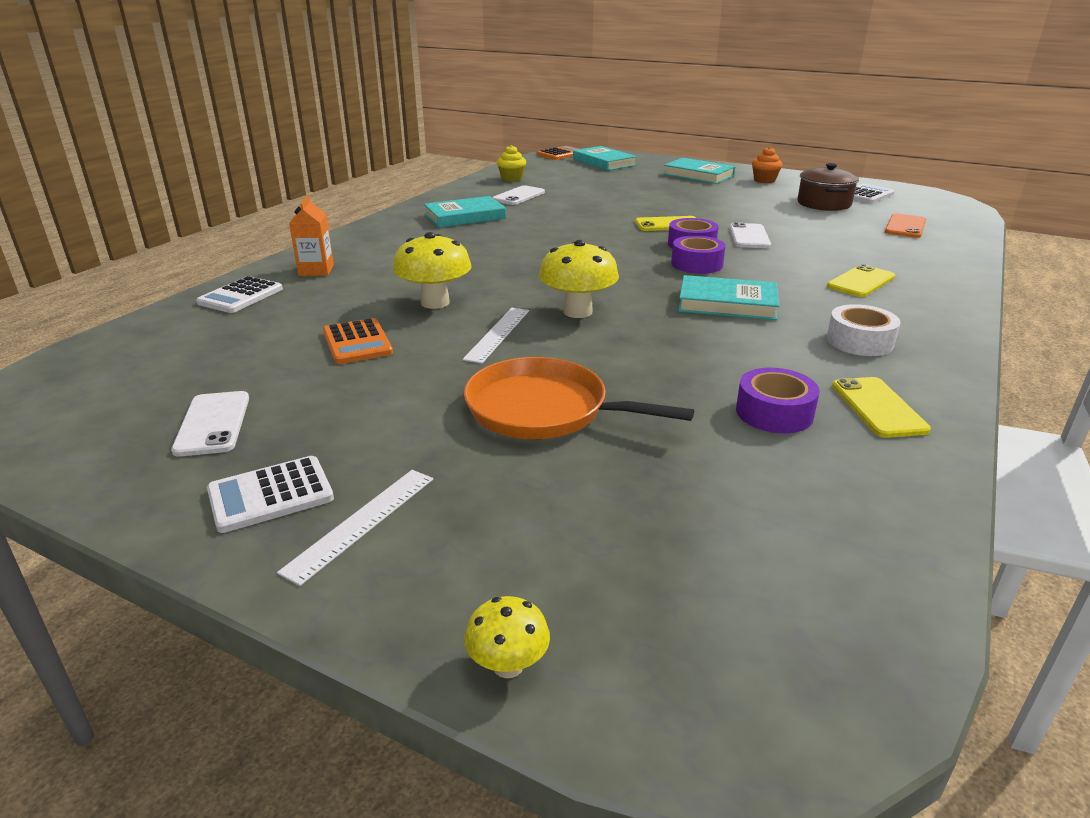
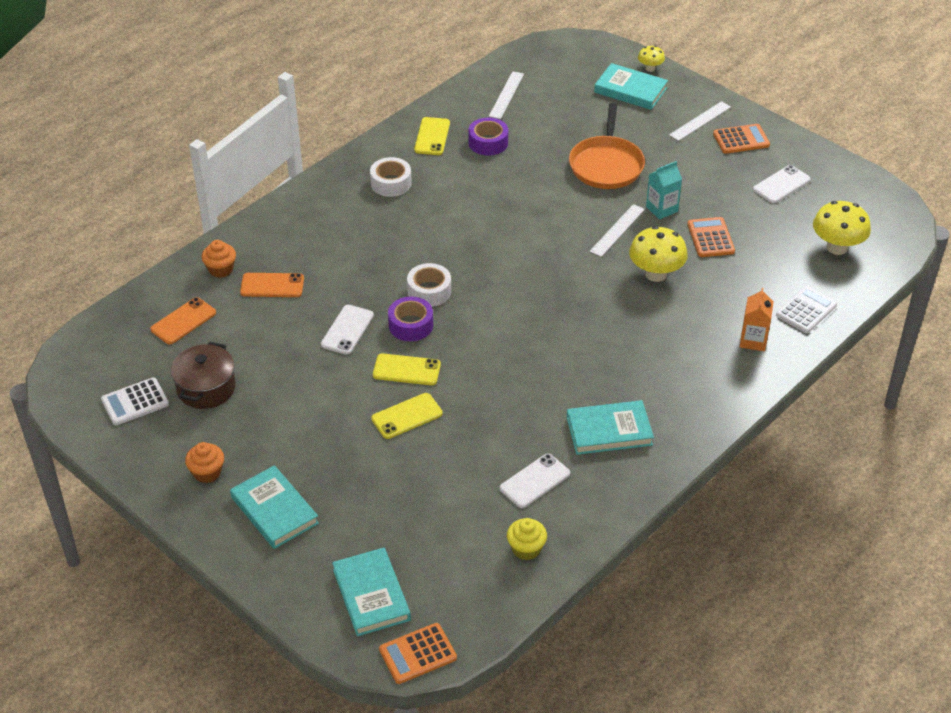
camera: 165 degrees left, 15 degrees up
white phone [171,391,249,457] -> white phone turned 45 degrees clockwise [753,165,811,203]
white calculator [207,456,334,533] -> orange calculator [713,124,770,154]
orange pan [464,357,694,439] -> orange pan turned 60 degrees clockwise [569,103,645,189]
yellow mushroom [539,240,619,318] -> yellow mushroom moved to [813,201,871,255]
purple tape [671,236,726,274] -> white tape [407,263,451,307]
turquoise book [678,275,779,320] -> turquoise book moved to [594,63,668,110]
yellow phone [827,264,895,297] -> yellow phone moved to [371,393,443,439]
none -> orange cupcake [202,240,236,278]
none -> orange phone [240,273,304,297]
none -> white ruler [489,71,524,119]
none -> turquoise carton [646,161,682,219]

